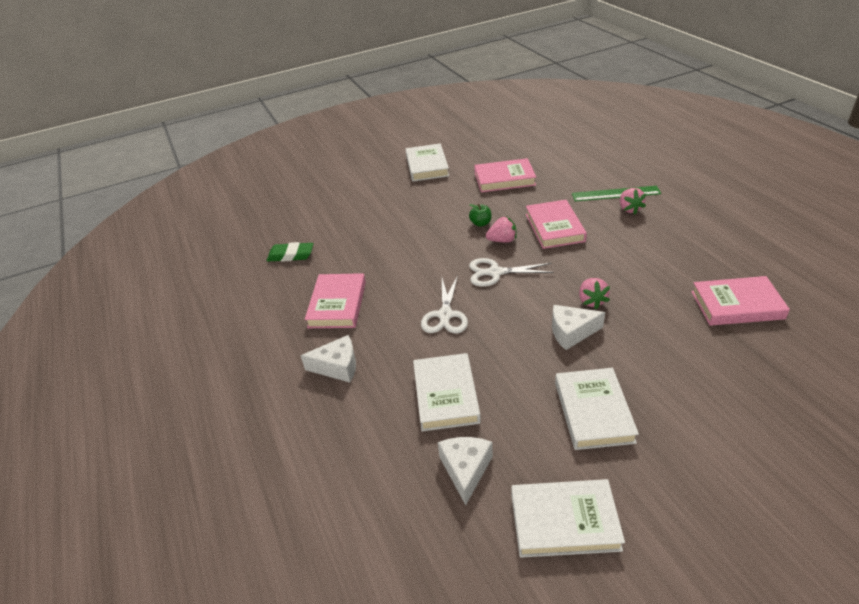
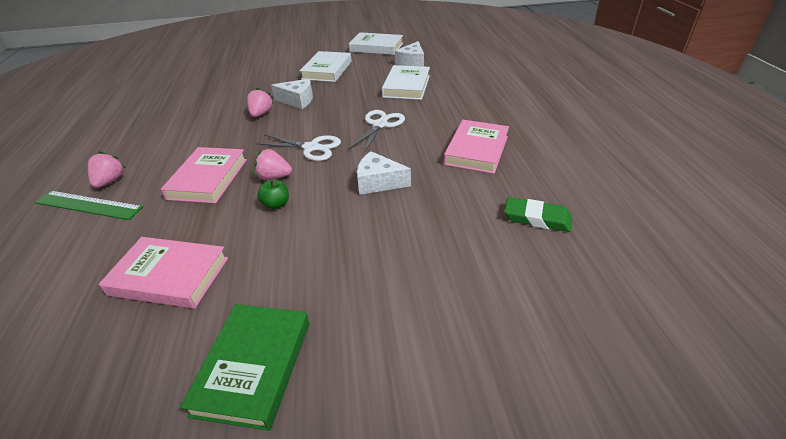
camera: 165 degrees left, 0 degrees up
white cheese [301,335,356,382] -> white cheese moved to [357,151,411,195]
white book [406,143,449,181] -> green book [180,304,309,431]
pink book [691,276,790,326] -> none

